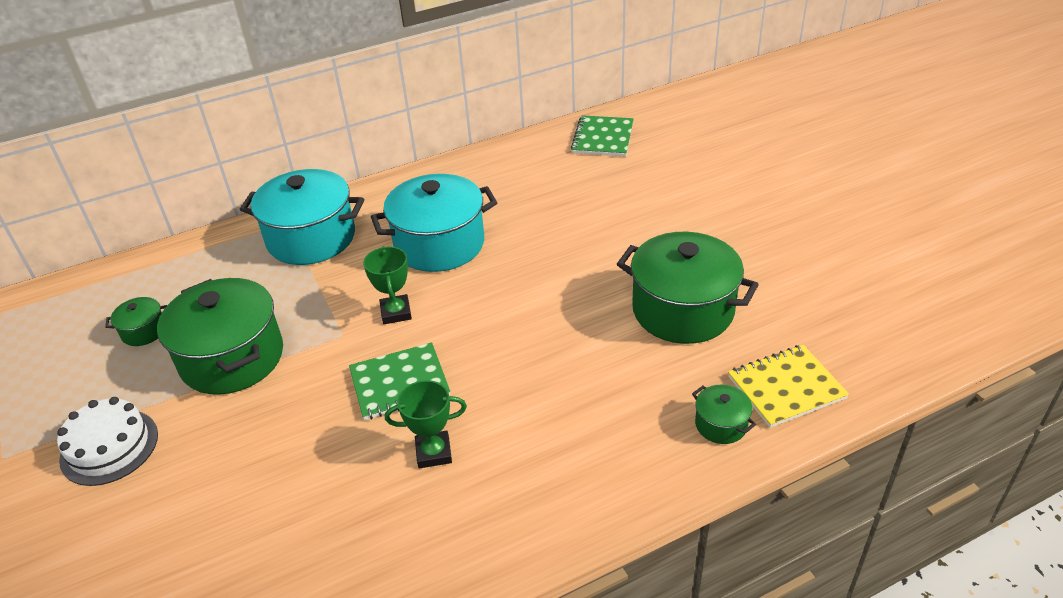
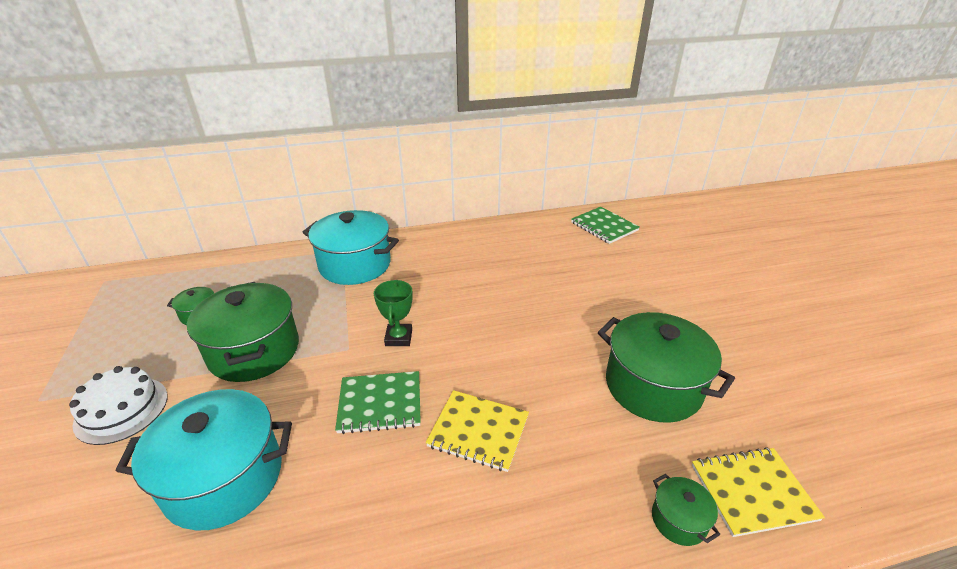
camera: 10 degrees right, 5 degrees down
turquoise pot [371,174,497,272] -> turquoise pot moved to [116,389,292,531]
green trophy [385,380,467,469] -> none
green notebook [571,115,634,157] -> green notebook turned 60 degrees counterclockwise [571,207,640,244]
none -> yellow notebook [426,390,529,472]

